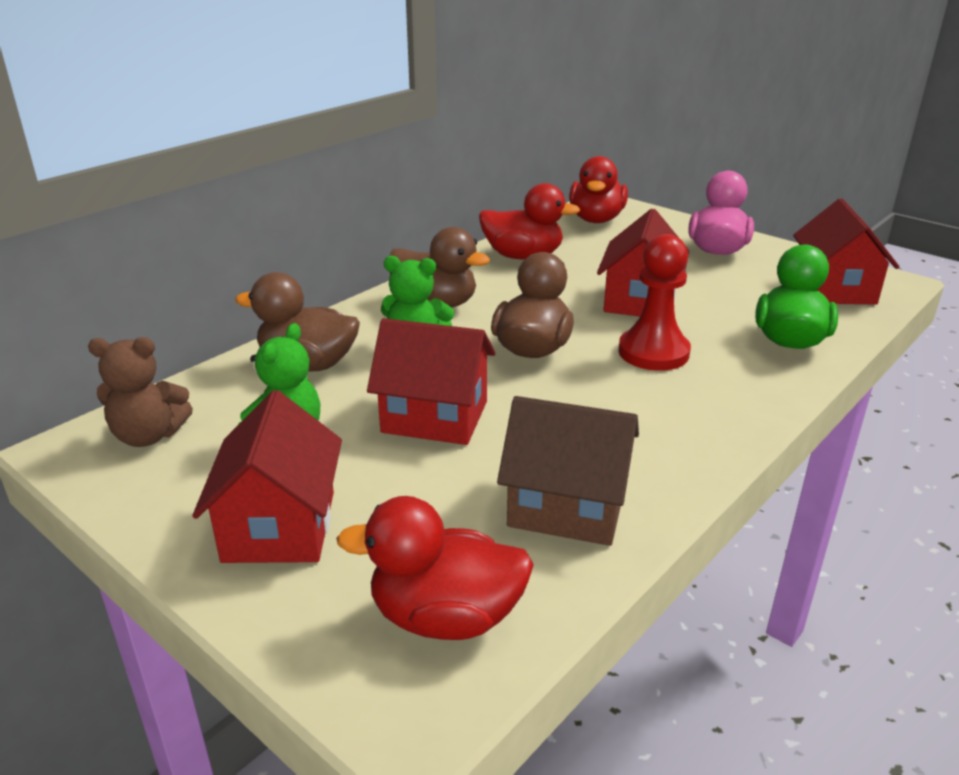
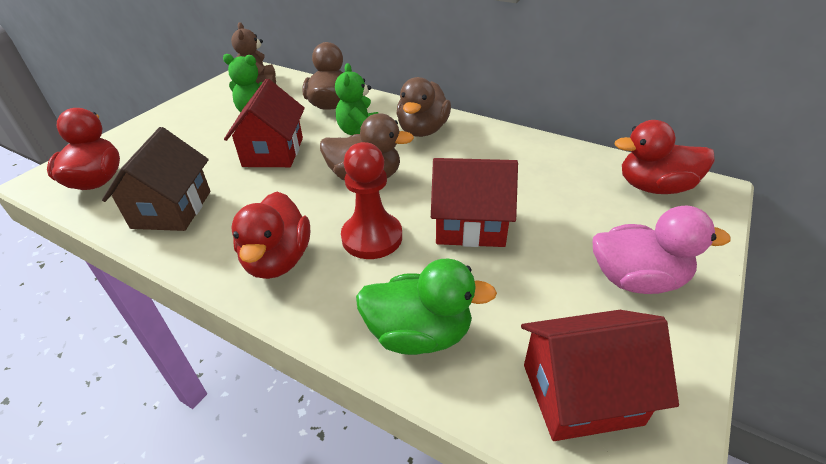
camera: 80 degrees right, 10 degrees up
red house [192,390,342,563] -> none
red duck [479,183,580,259] -> red duck moved to [231,192,310,279]

